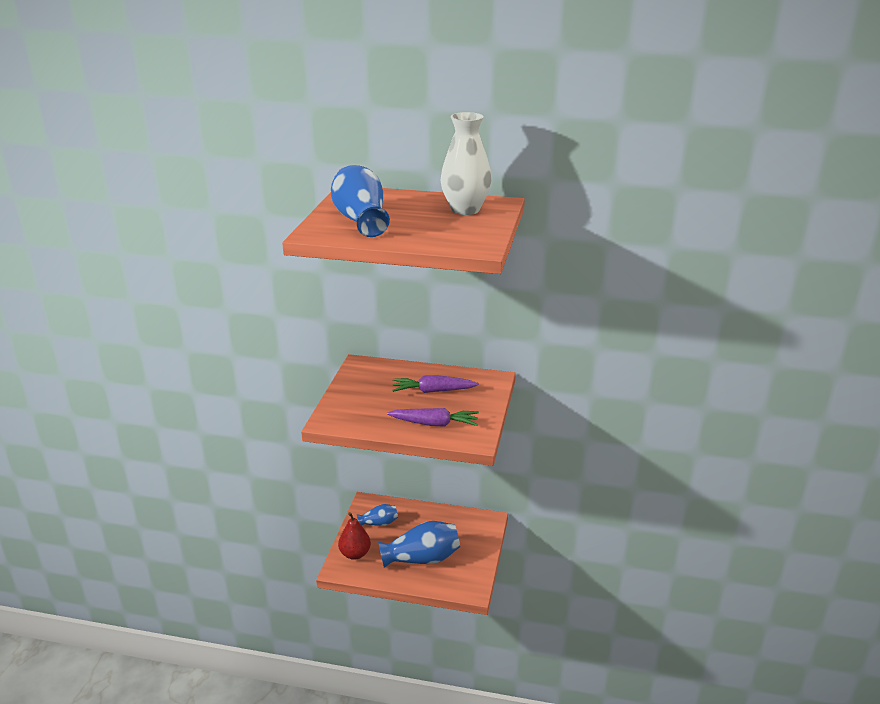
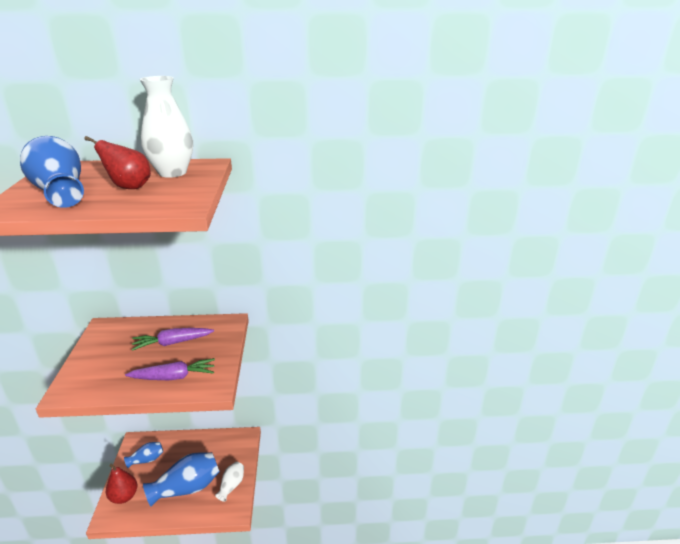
camera: 15 degrees left, 0 degrees up
none -> red pear [85,136,151,189]
none -> white vase [215,462,244,502]

